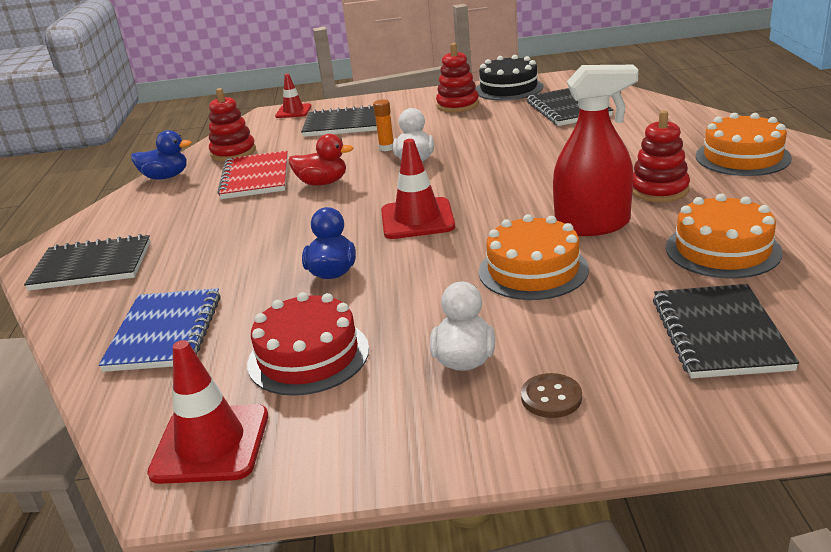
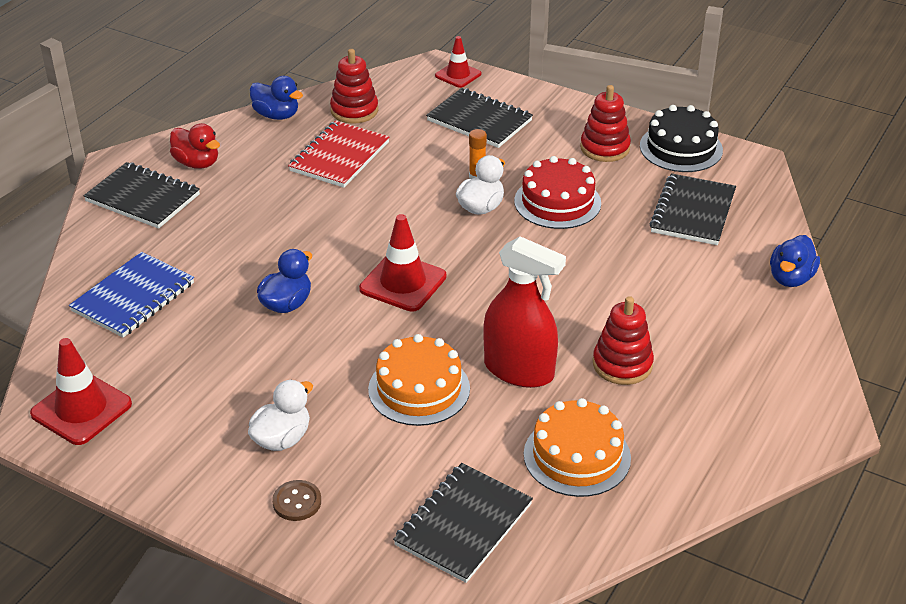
camera: 30 degrees right, 10 degrees up
red cake [247,292,369,396] -> red cake moved to [514,156,601,229]
red duck [289,134,353,186] -> red duck moved to [170,123,220,169]
orange cake [696,113,792,176] -> none
none -> blue duck [770,235,820,287]

